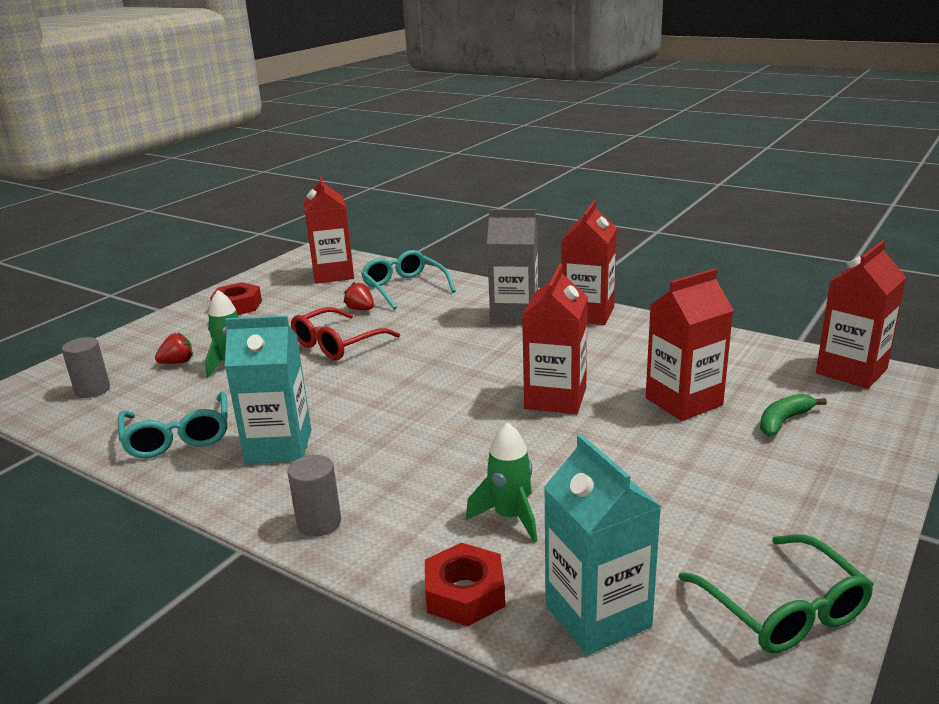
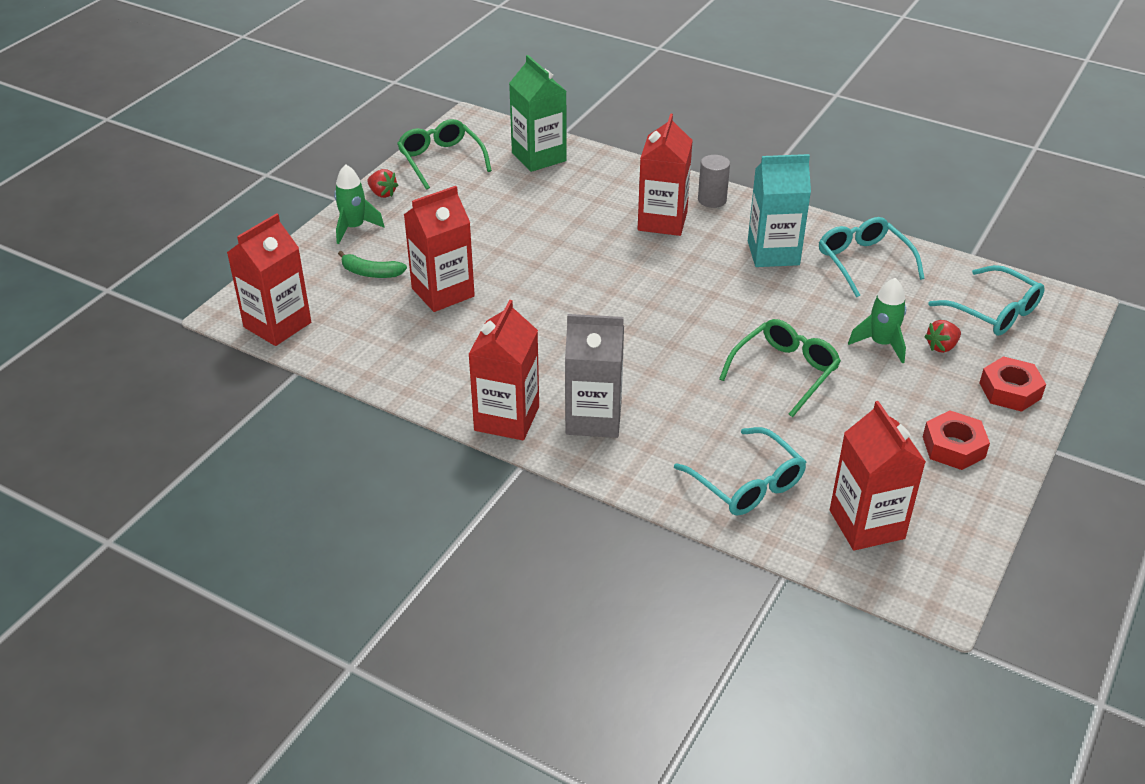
camera: 175 degrees right, 15 degrees up
grey cylinder [62,337,110,398] -> turquoise glasses [928,265,1045,336]
red glasses [291,307,400,360] -> green glasses [719,319,841,417]
red strawberry [344,282,374,310] -> red strawberry moved to [367,169,399,198]
red nut [425,543,505,627] -> red nut moved to [979,356,1046,412]
green rocket [466,422,537,542] -> green rocket moved to [334,164,384,244]
red carton [522,264,588,414] -> red carton moved to [638,113,693,236]
turquoise carton [544,434,662,655] -> green carton [509,55,567,172]
green banana [760,393,827,436] -> green banana turned 60 degrees clockwise [338,251,407,278]

